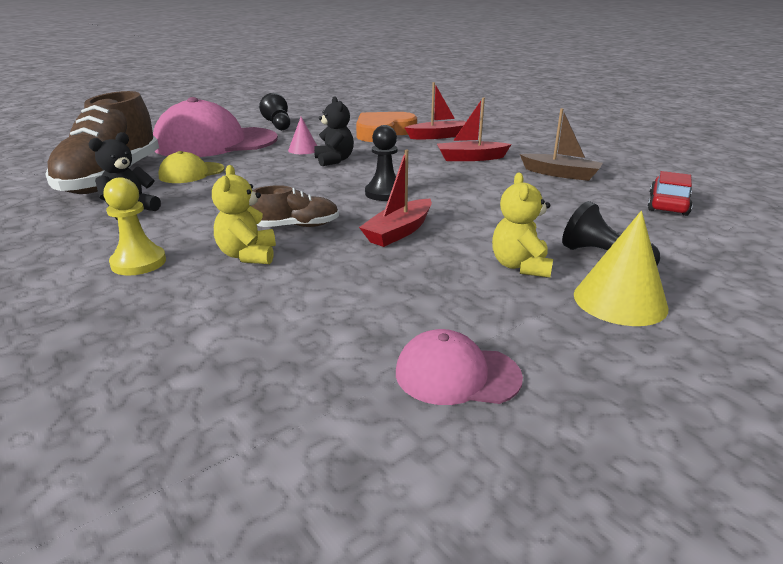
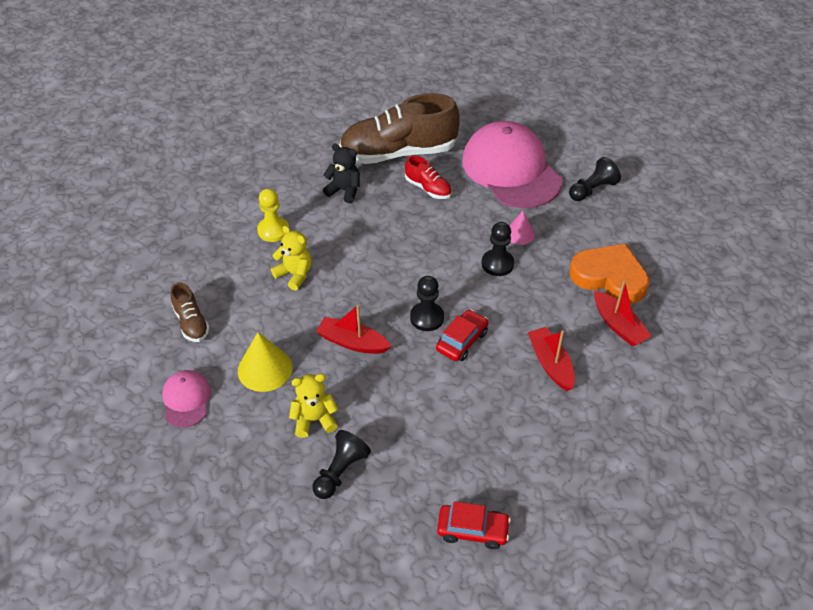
camera: 75 degrees right, 20 degrees up
yellow cap [158,151,225,183] -> red shoe [405,155,452,199]
yellow teddy bear [212,165,276,264] -> yellow teddy bear turned 60 degrees clockwise [271,226,312,290]
brown shoe [251,185,339,227] -> brown shoe moved to [171,283,210,342]
black teddy bear [314,96,354,166] -> black pawn [482,222,514,276]
brown boat [520,108,603,181] -> none
yellow cone [574,211,668,326] -> yellow cone moved to [238,332,293,392]
none -> red car [436,310,488,361]

